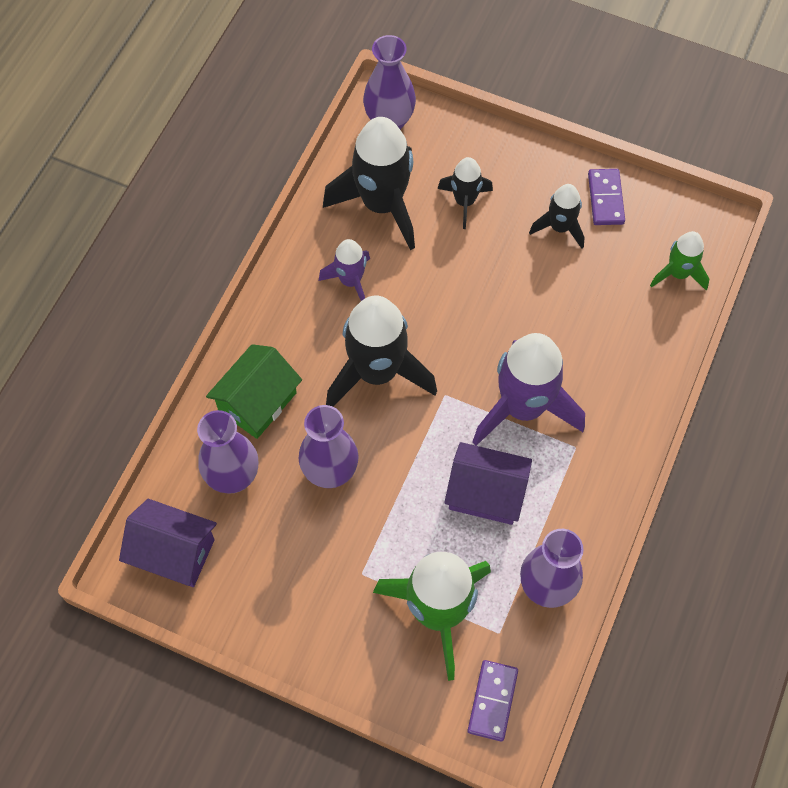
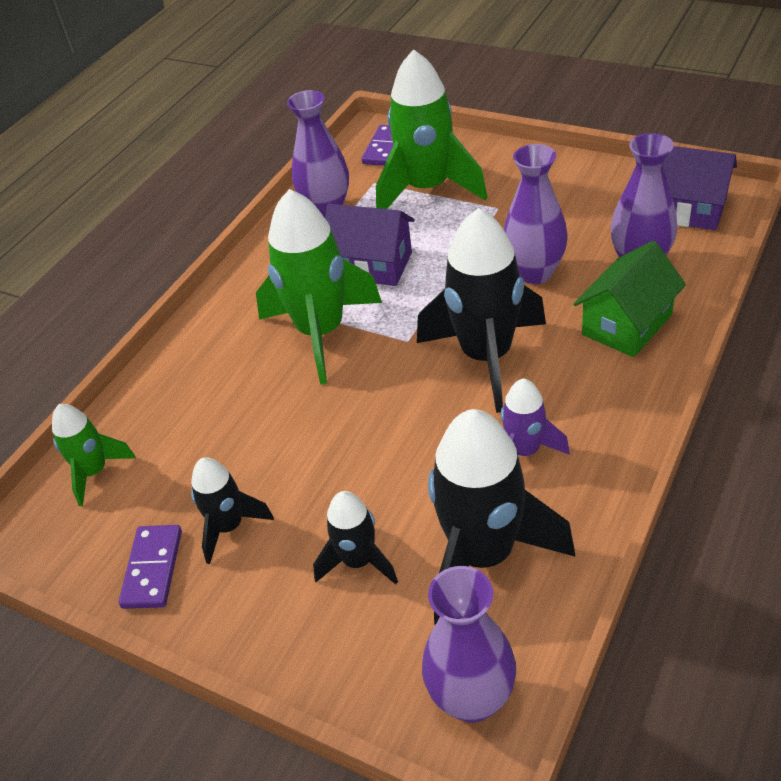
camera: 170 degrees left, 20 degrees down
purple rocket [472,333,585,446] -> green rocket [256,189,382,384]

